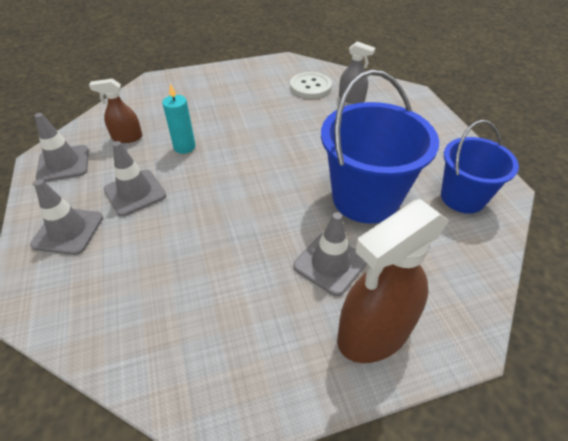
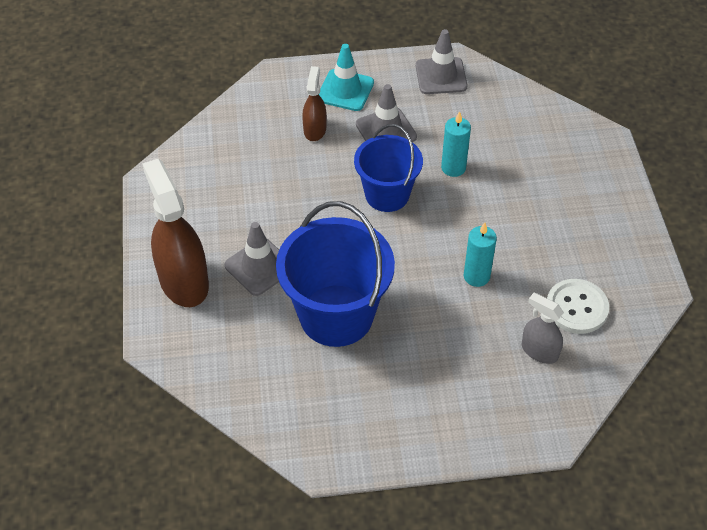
camera: 100 degrees right, 5 degrees up
grey traffic cone [30,179,103,255] -> turquoise traffic cone [319,44,374,111]
brown spray bottle [89,78,142,143] -> brown spray bottle moved to [302,66,327,141]
grey spray bottle [339,41,375,104] -> grey spray bottle turned 90 degrees clockwise [522,293,564,364]
blue bucket [441,120,519,214] -> blue bucket moved to [354,124,423,212]
none -> turquoise candle [464,222,497,287]

